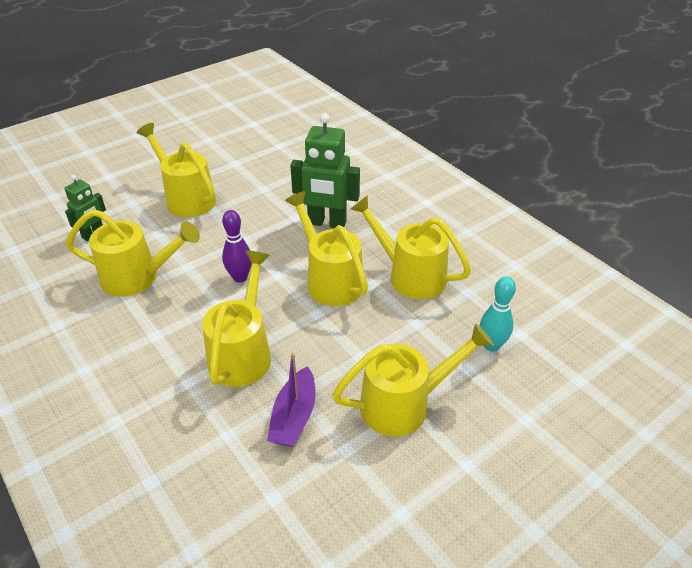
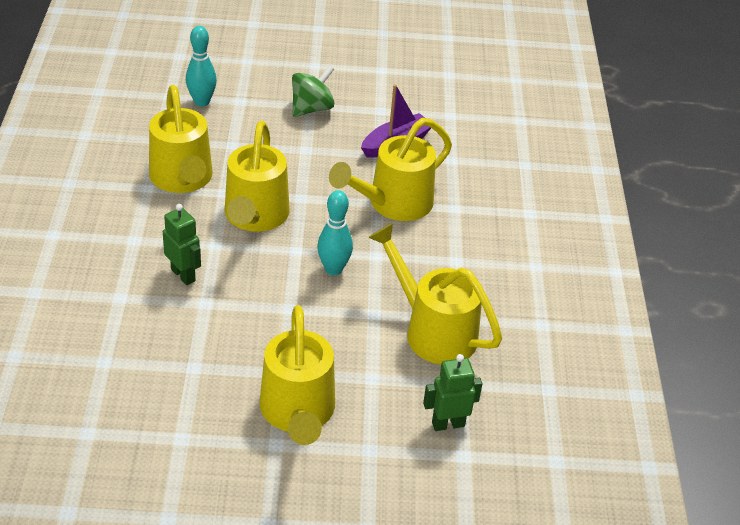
camera: 145 degrees left, 0 degrees up
purple bowling pin [222,210,252,283] -> turquoise bowling pin [317,190,353,275]
green robot [290,113,360,228] -> green robot [163,204,201,285], size x0.57
yellow watering can [332,323,494,436] -> green spinning top [292,65,334,117]

